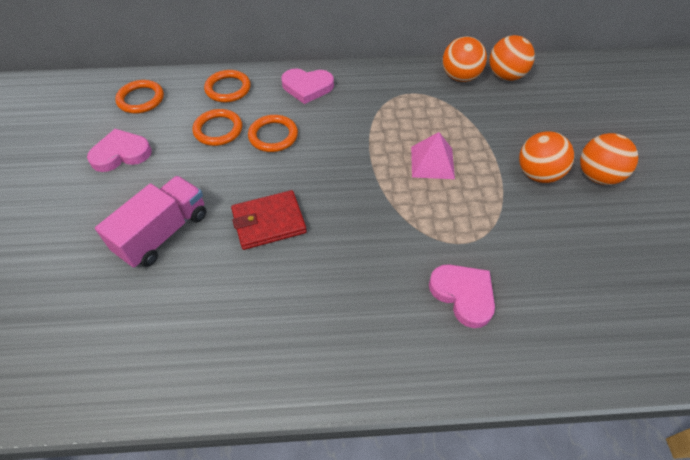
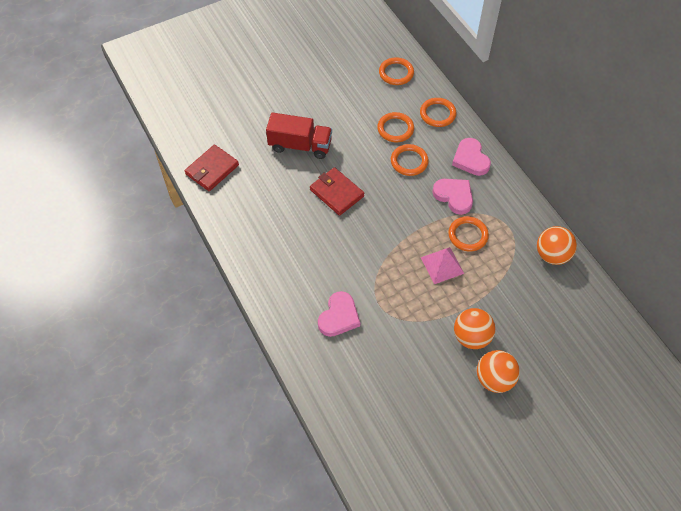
camera: 65 degrees right, 5 degrees up
pink heart [87,129,152,172] -> pink heart moved to [432,179,473,215]
pink truck [95,176,206,268] -> red truck [266,112,332,159]
orange ball [489,35,535,81] -> none
none -> red wallet [185,145,239,191]
none -> orange ring [448,216,489,252]

